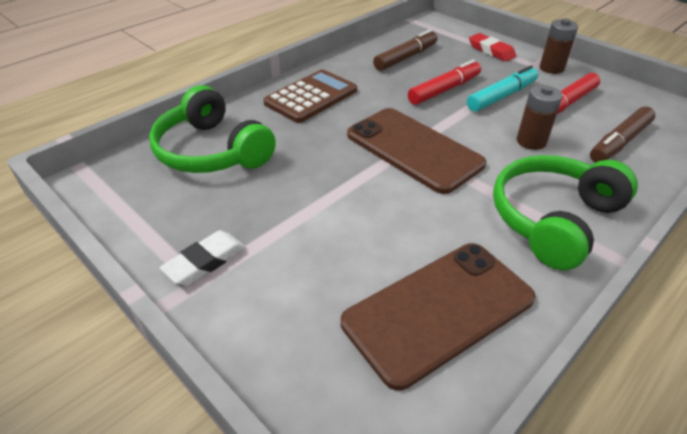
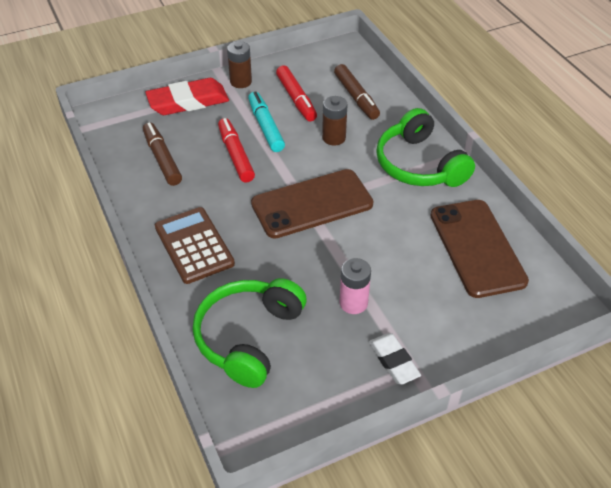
camera: 70 degrees left, 5 degrees up
green headphones [149,85,276,173] -> green headphones turned 135 degrees clockwise [193,278,307,388]
red eraser [469,33,516,61] -> red eraser [145,78,229,115], size x1.65
none -> pink battery [339,258,371,314]

